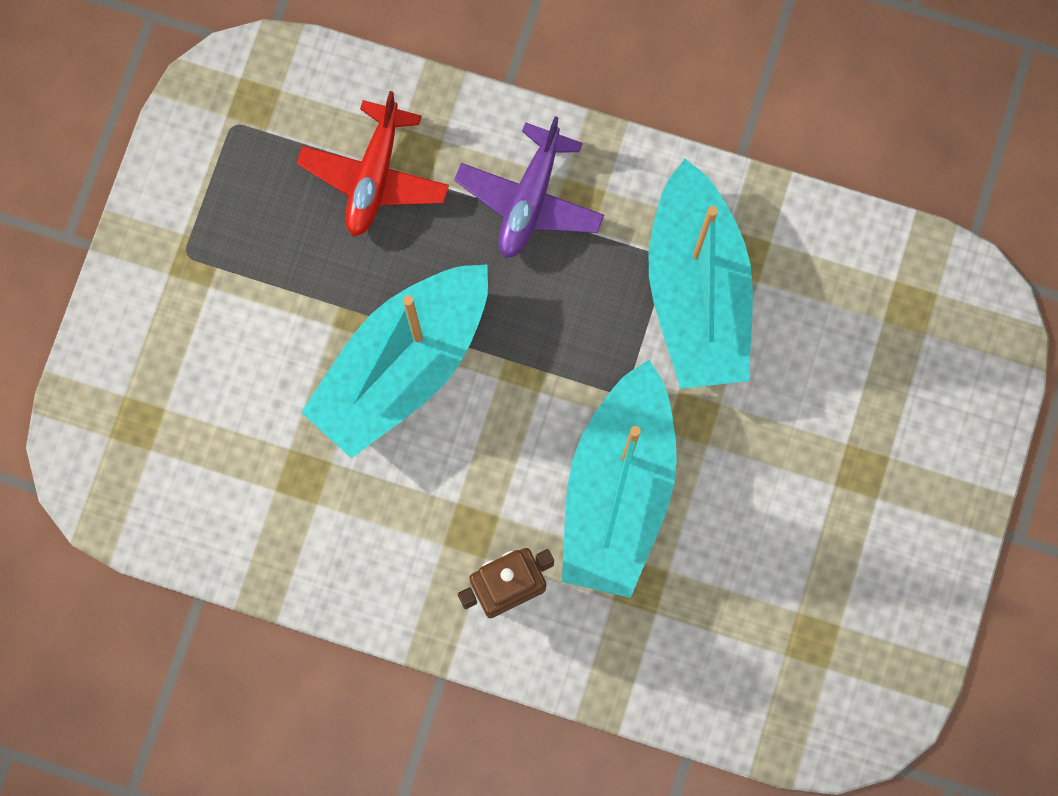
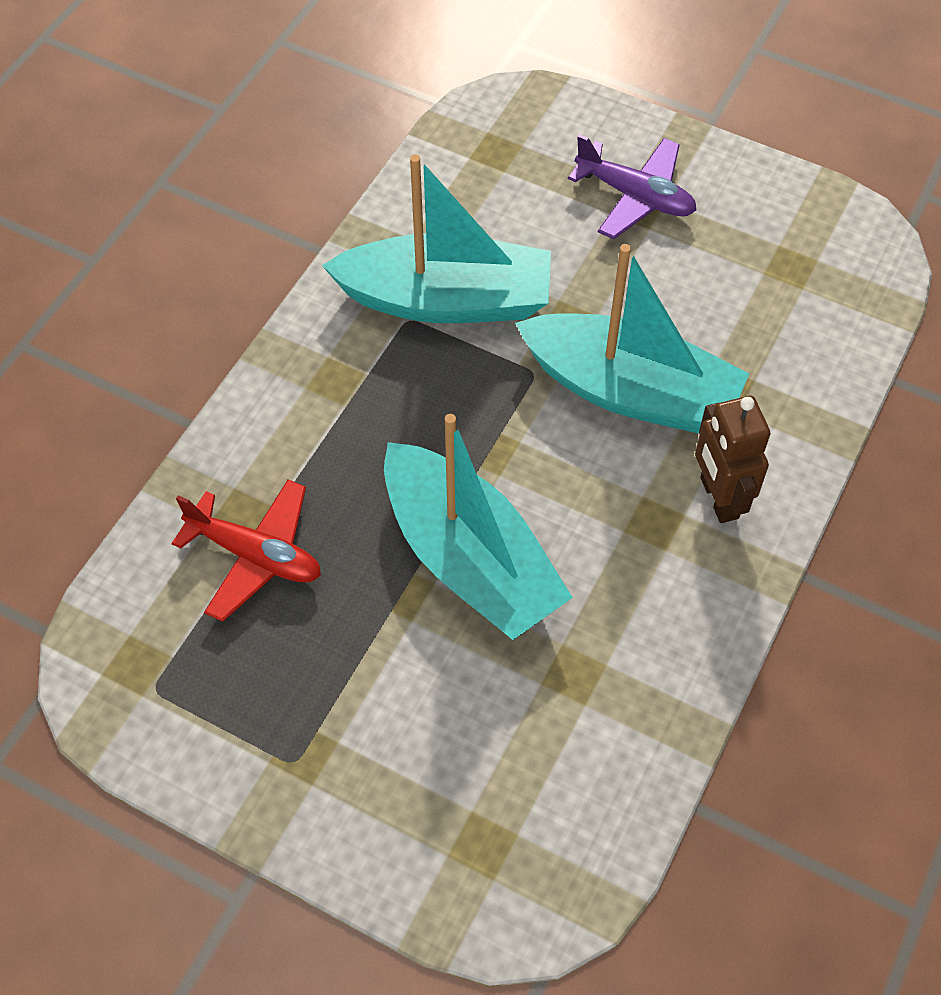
camera: 80 degrees left, 20 degrees down
purple plane [454,116,604,258] -> purple plane moved to [568,134,696,239]

